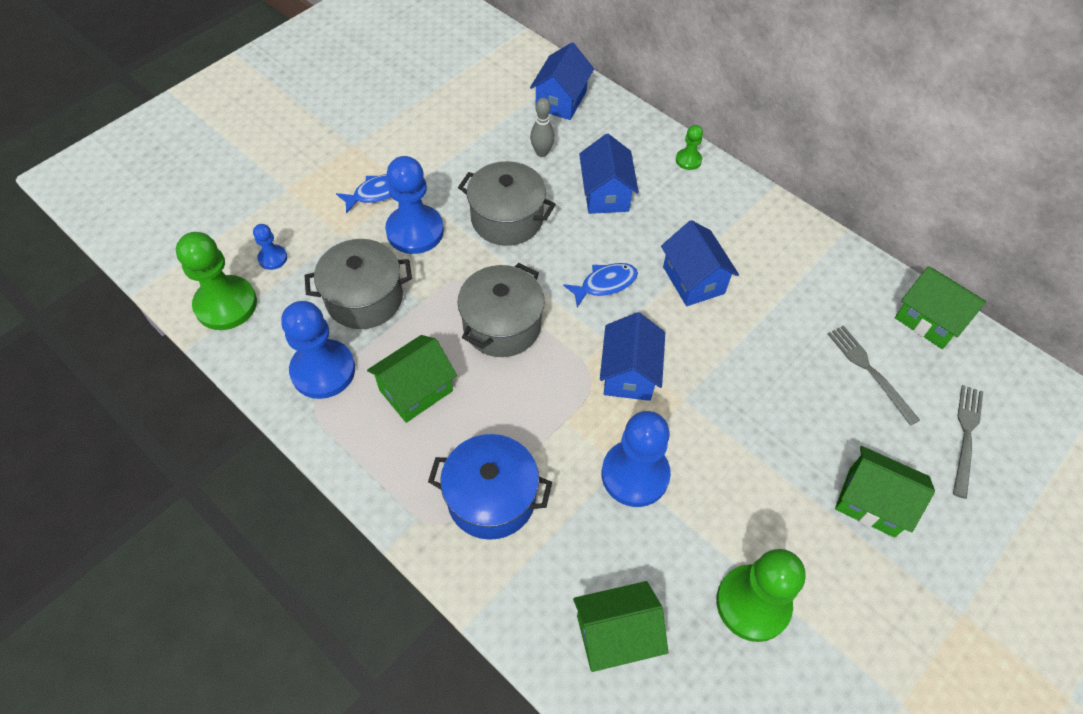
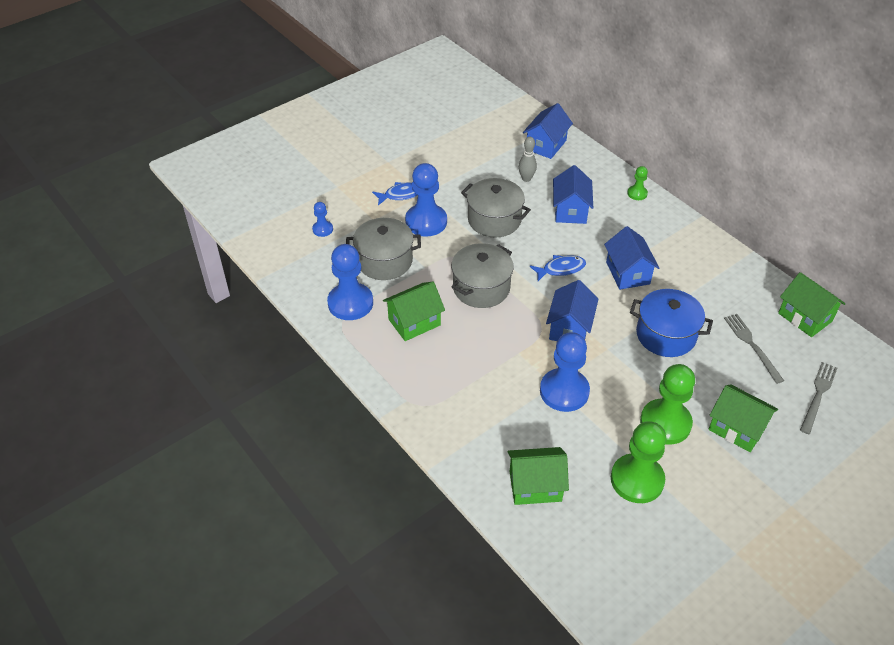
camera: 10 degrees right, 10 degrees down
green pawn [176,232,257,330] -> green pawn moved to [640,364,695,444]
blue pot [428,434,552,540] -> blue pot moved to [630,289,713,357]

